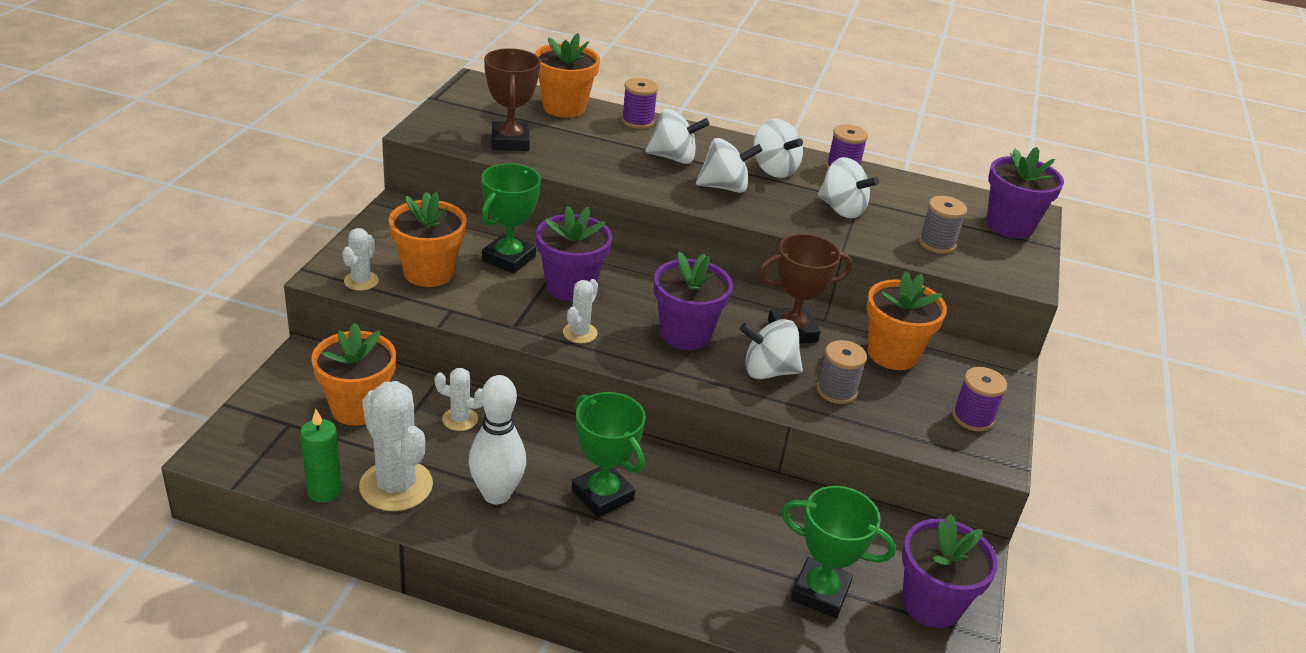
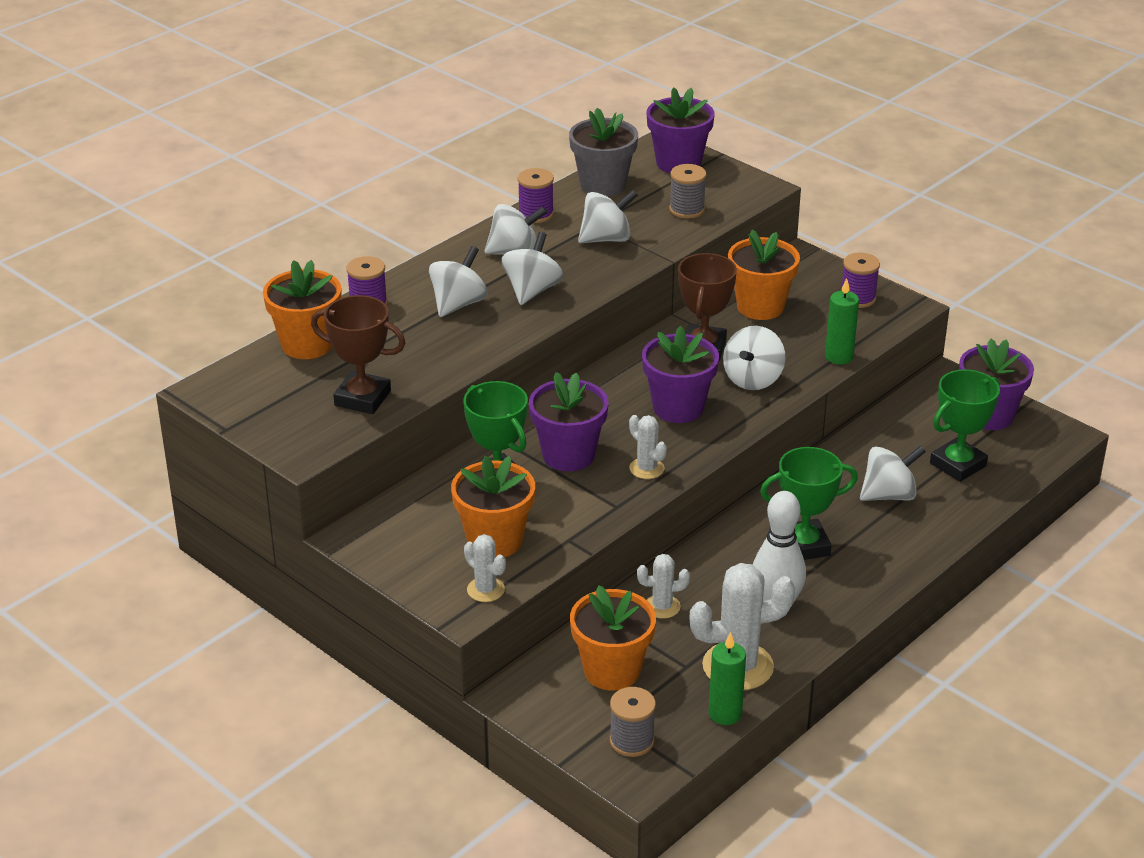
camera: 60 degrees left, 0 degrees up
white cactus [434,368,483,431] -> white cactus turned 45 degrees clockwise [637,554,690,619]
grey spool [817,340,867,404] -> grey spool moved to [610,687,656,757]
none -> grey flower pot [569,108,638,197]
none -> green candle [825,278,859,364]
none -> white spinning top [860,445,926,501]

